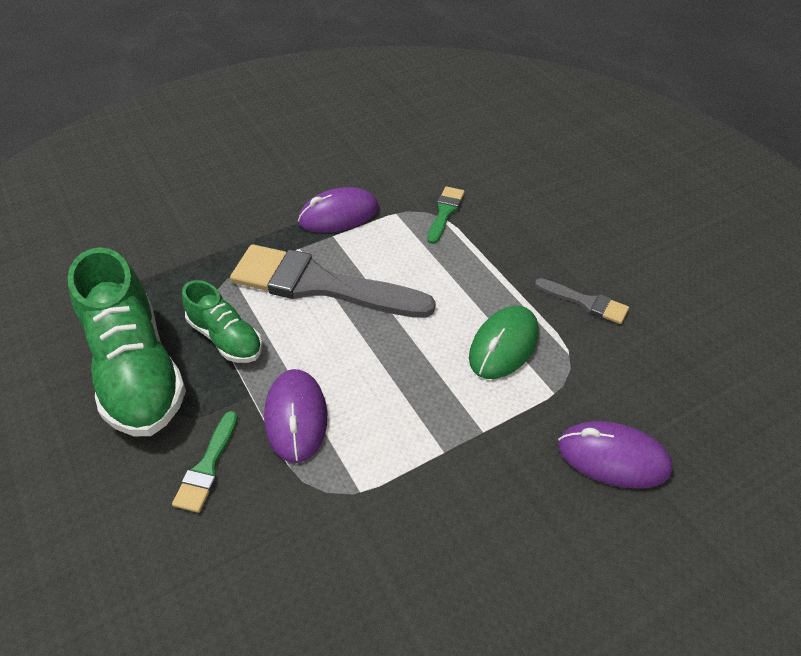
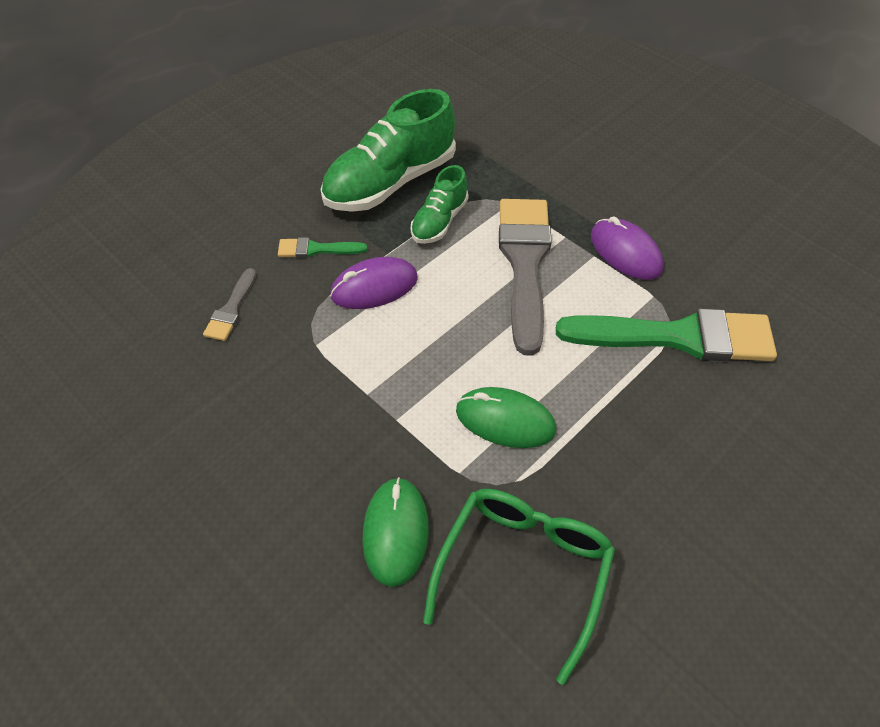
camera: 75 degrees right, 5 degrees up
green brush [427,186,465,244] -> green brush [556,308,777,361], size x2.21
grey brush [535,278,629,324] -> grey brush moved to [203,268,256,341]
purple mouse [558,421,673,488] -> green mouse [363,477,429,587]
none -> green glasses [423,489,615,685]

